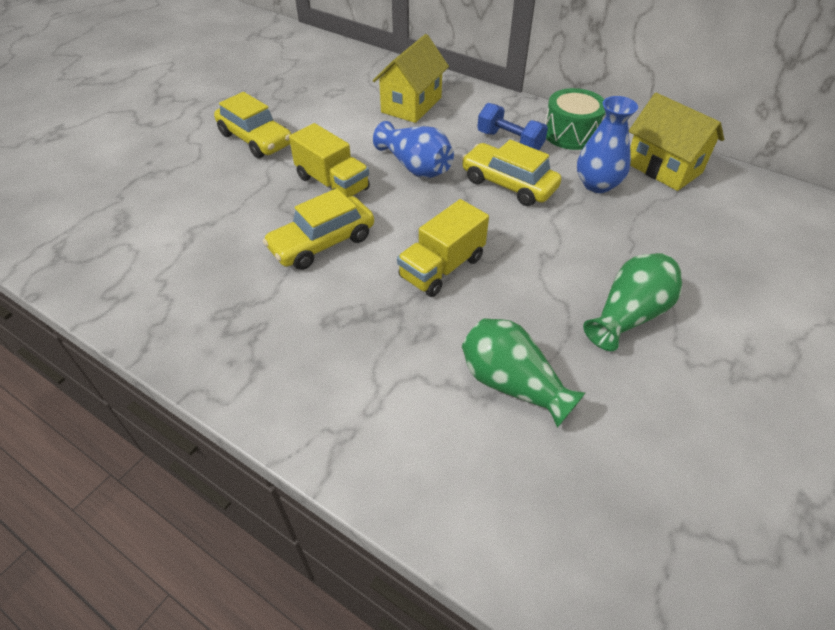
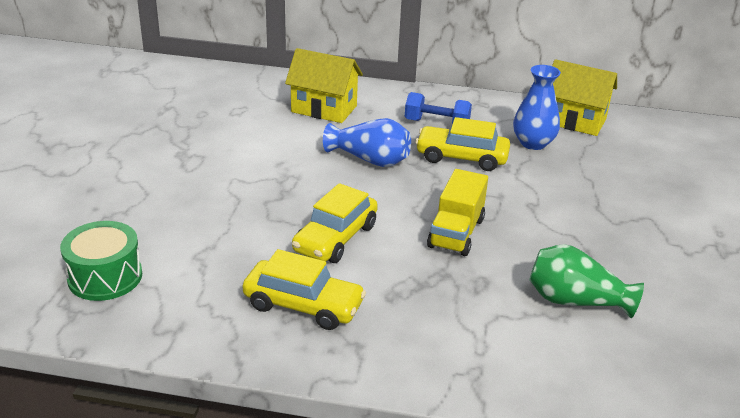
camera: 25 degrees left, 15 degrees down
yellow car [214,92,291,158] -> yellow car moved to [242,249,366,330]
yellow truck [289,123,370,198] -> none
yellow house [373,34,449,123] -> yellow house turned 75 degrees counterclockwise [285,48,363,123]
green drum [545,88,606,150] -> green drum moved to [60,221,142,301]
green vase [583,253,682,351] -> none

